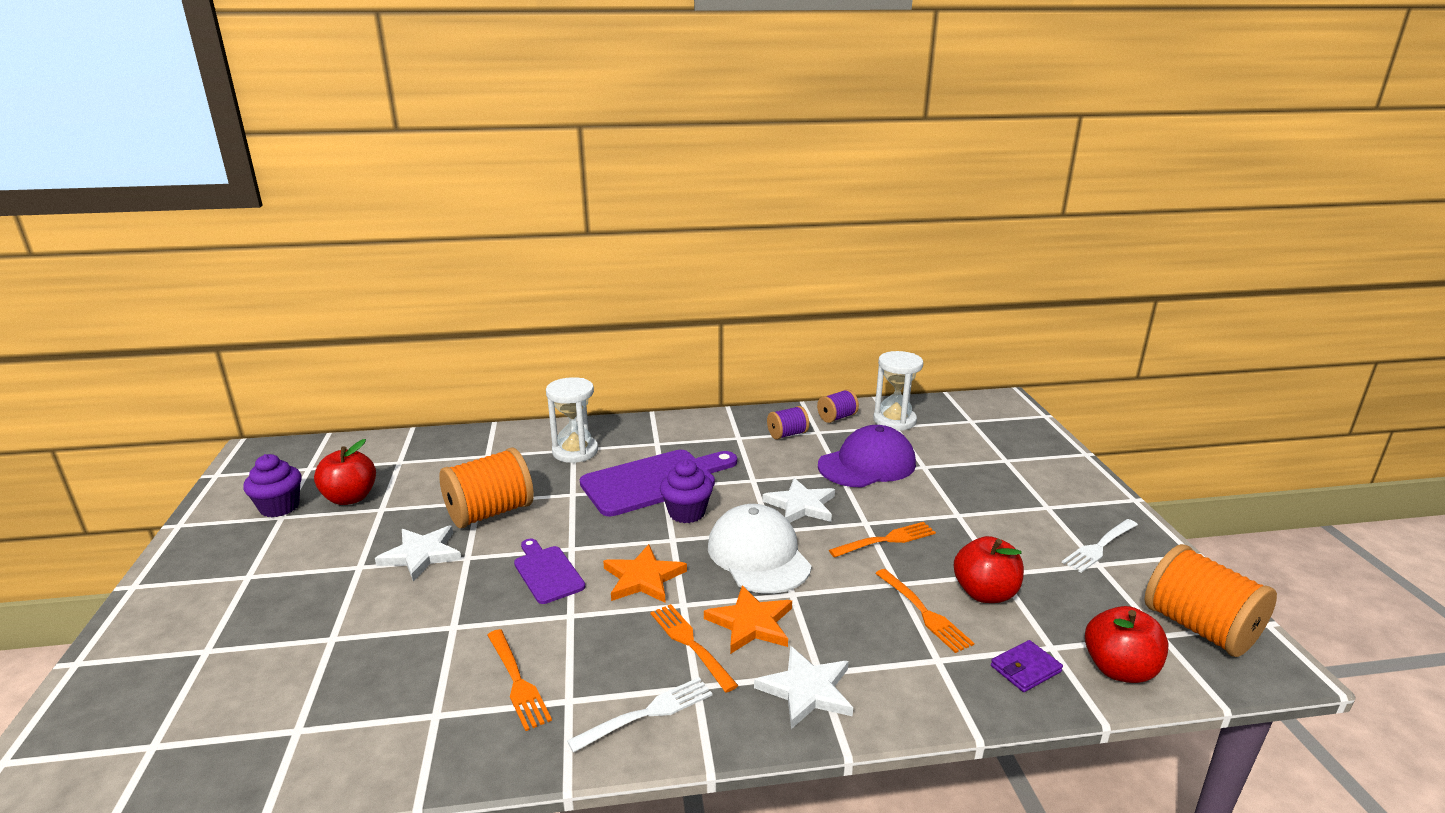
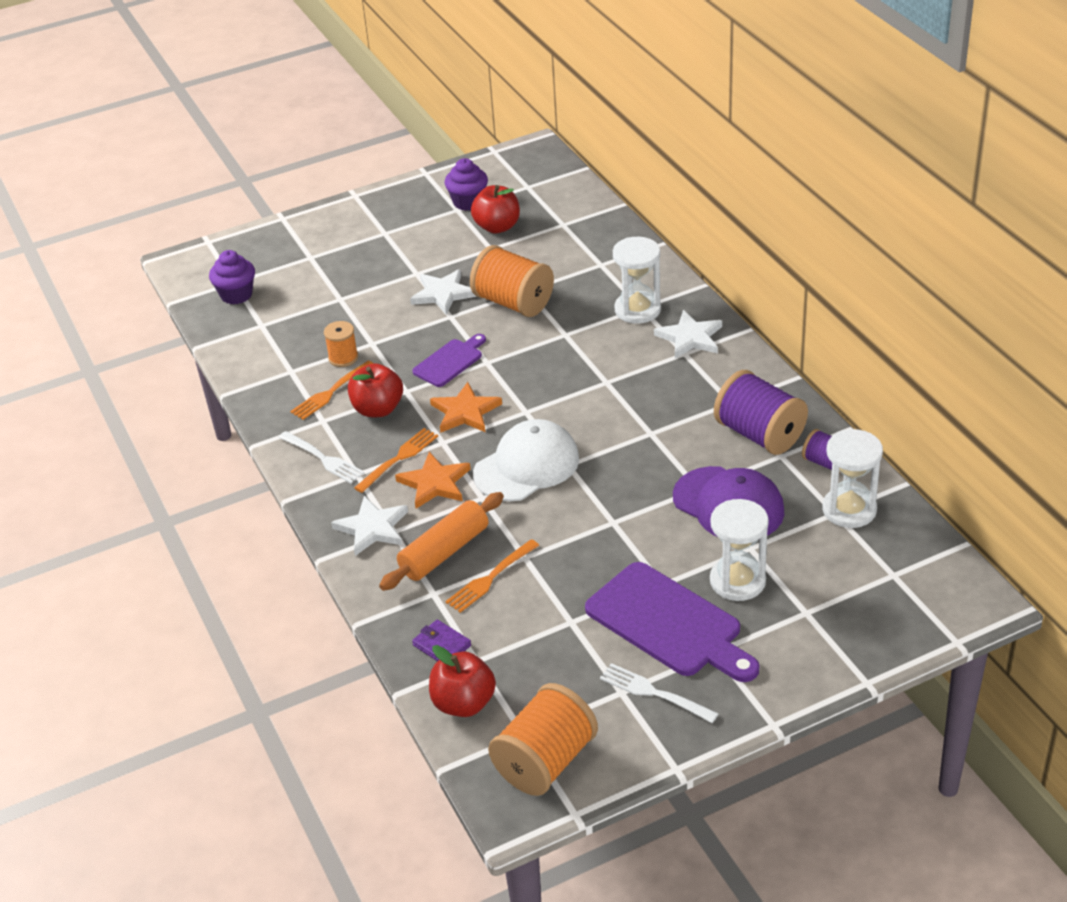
camera: 75 degrees right, 15 degrees up
purple cutting board [580,450,737,516] -> purple cutting board moved to [585,562,759,682]
purple cupcake [660,459,713,523] -> purple cupcake moved to [209,250,255,304]
white star [762,478,835,522] -> white star moved to [654,310,722,358]
purple spool [767,406,809,440] -> purple spool [714,370,808,455], size x1.88
orange fork [829,522,936,558] -> none
red apple [954,536,1024,603] -> red apple moved to [348,363,403,417]
none -> orange spool [324,321,358,367]
none -> orange rolling pin [379,492,504,591]
none -> white hourglass [710,499,769,601]

